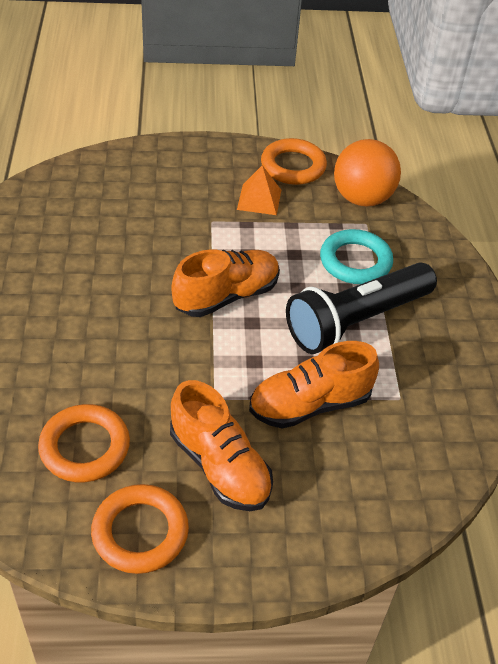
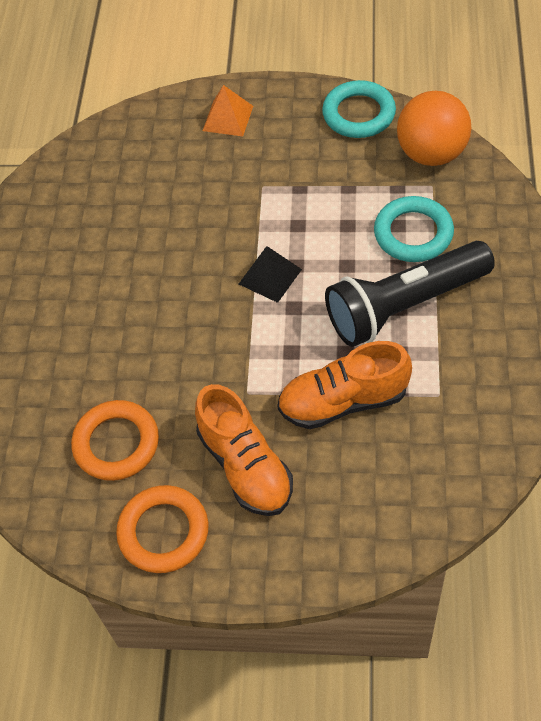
camera: 15 degrees right, 10 degrees up
orange shoe [171,249,280,317] -> black pyramid [239,246,302,303]
orange pyramid [237,165,281,215] -> orange pyramid moved to [203,85,253,136]
orange ring [261,138,327,185] -> turquoise ring [322,80,396,138]

